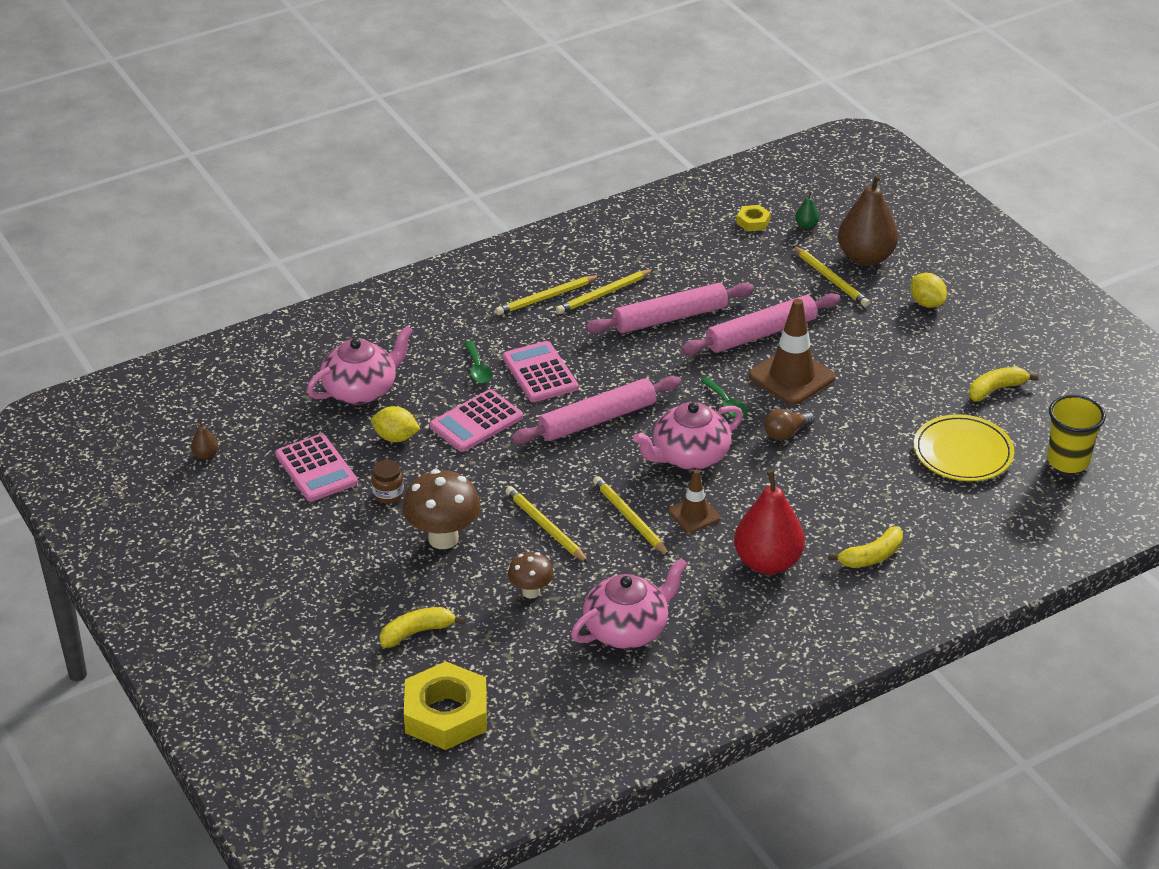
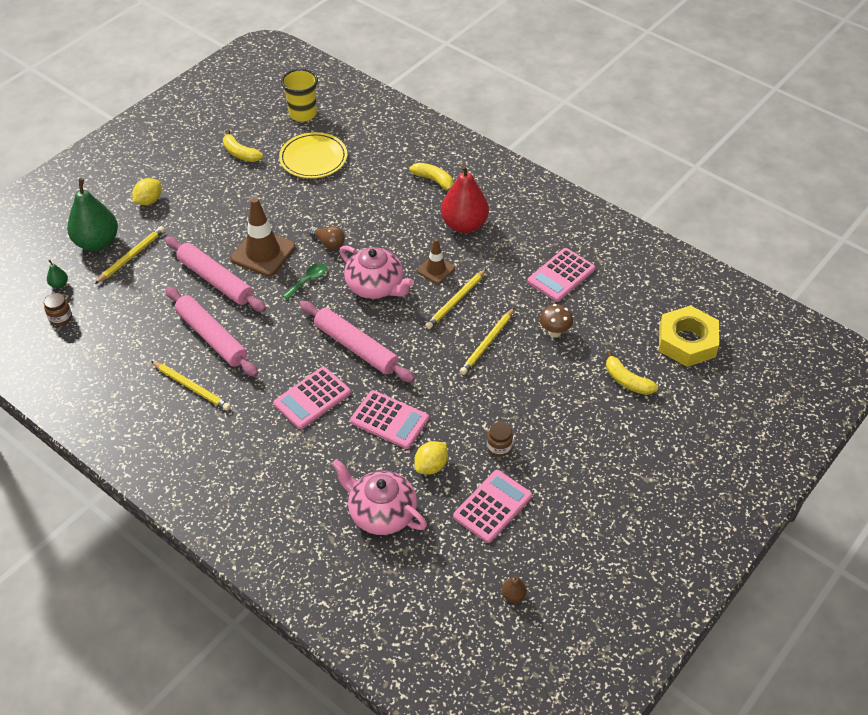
camera: 110 degrees left, 10 degrees up
yellow lemon [371,406,420,442] -> yellow lemon turned 45 degrees clockwise [414,441,448,475]
brown mushroom [403,469,481,549] -> none
green spoon [464,341,493,383] -> none
yellow pencil [495,275,600,315] -> none
pink teapot [571,558,688,649] -> pink calculator [527,248,595,302]
yellow nut [736,205,771,231] -> brown jar [44,293,72,326]
brown pear [838,174,898,266] -> green pear [67,178,118,251]

